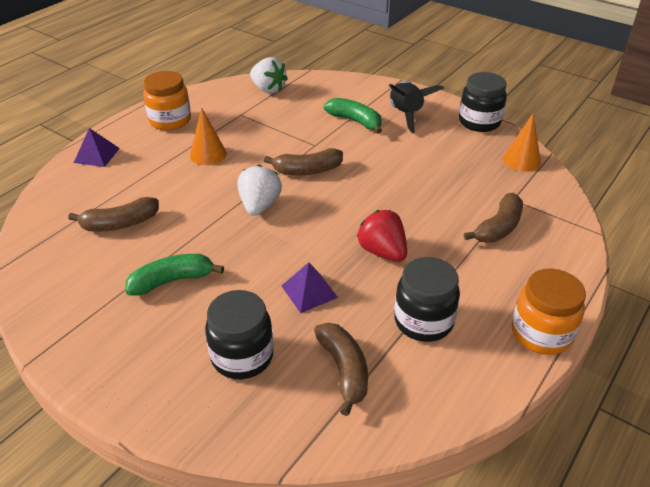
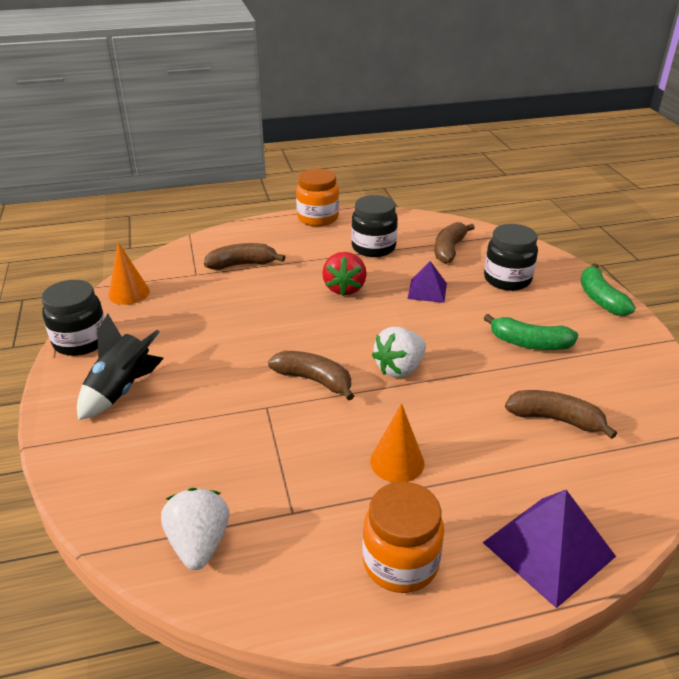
camera: 140 degrees left, 5 degrees down
purple pyramid [74,128,120,167] -> purple pyramid [482,490,616,608], size x1.66
green banana [324,98,382,134] -> green banana moved to [581,263,636,316]

